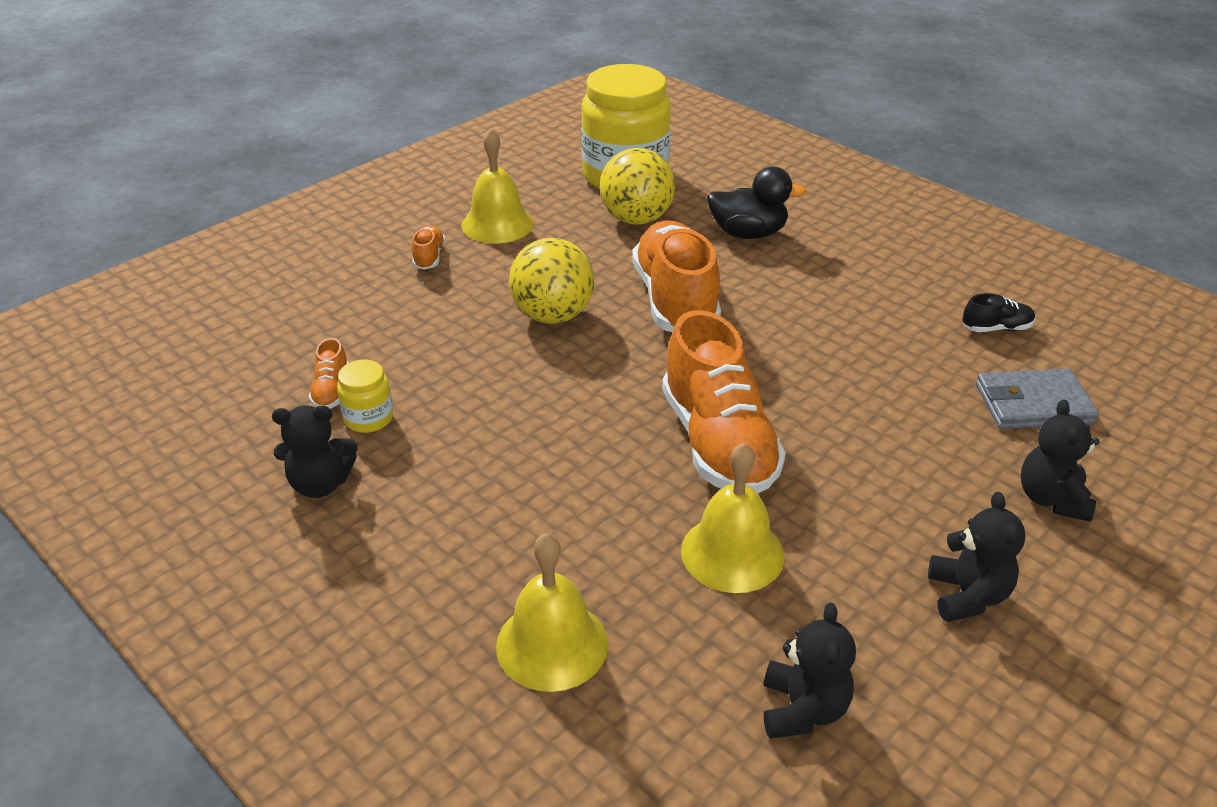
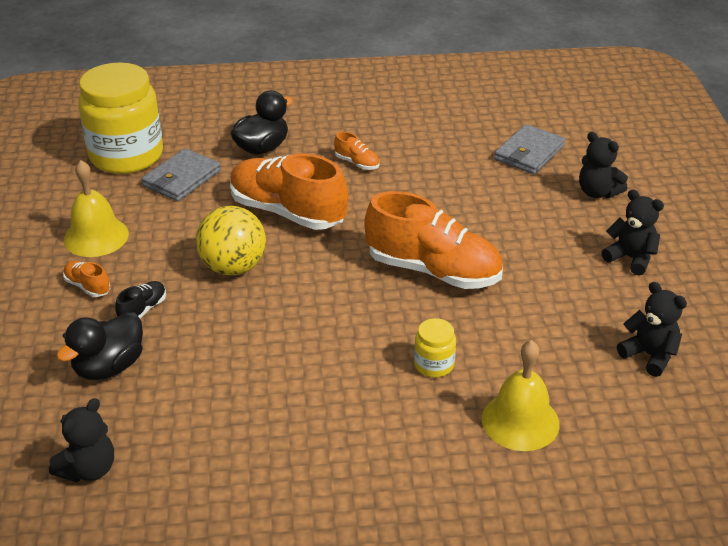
camera: 50 degrees left, 0 degrees up
black teddy bear [272,405,357,498] -> black teddy bear moved to [49,398,114,482]
orange shoe [309,338,349,409] -> orange shoe moved to [334,132,379,170]
yellow jar [337,360,393,433] -> yellow jar moved to [414,318,456,377]
yellow ball [600,148,675,225] -> grey wallet [141,148,221,201]
yellow bell [681,443,785,593] -> none
black shoe [963,293,1035,332] -> black shoe moved to [115,281,166,319]
none -> black duck [56,312,143,380]

